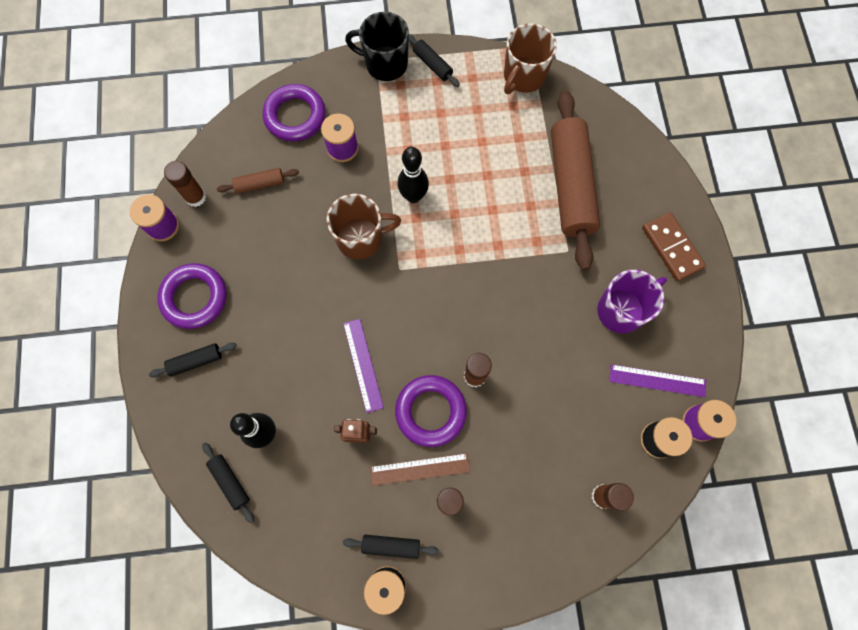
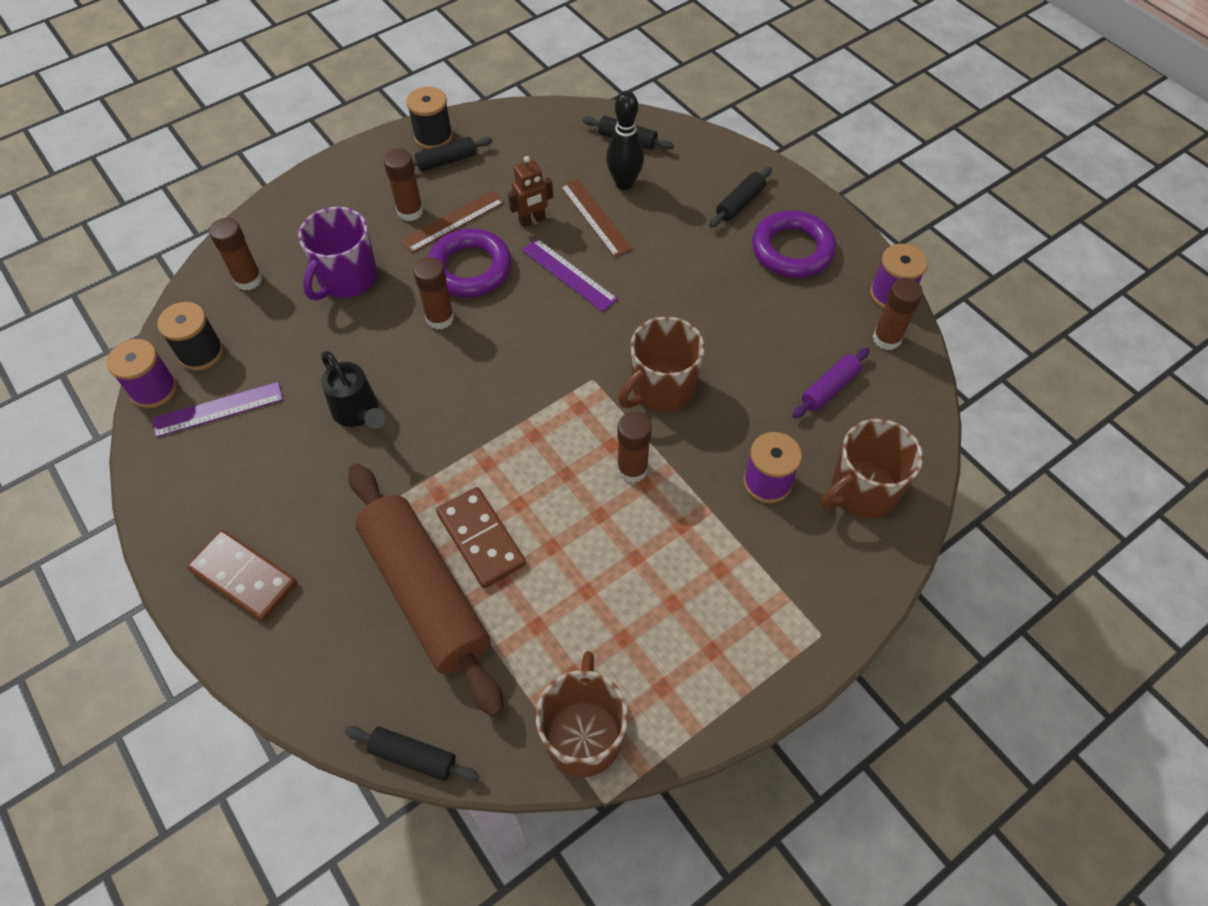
camera: 150 degrees right, 15 degrees down
brown rolling pin [217,168,299,194] -> purple rolling pin [792,348,870,419]
purple ring [263,84,325,142] -> brown mug [821,419,923,518]
black mug [345,12,409,81] -> none
black bowling pin [398,147,429,203] -> brown glue stick [617,412,652,483]
black rolling pin [409,34,460,87] -> black rolling pin moved to [345,726,479,782]
purple mug [597,270,667,333] -> purple mug moved to [298,207,377,301]
none -> black watering can [321,351,385,429]
none -> brown domino [436,487,526,588]
none -> brown ruler [560,179,632,257]

